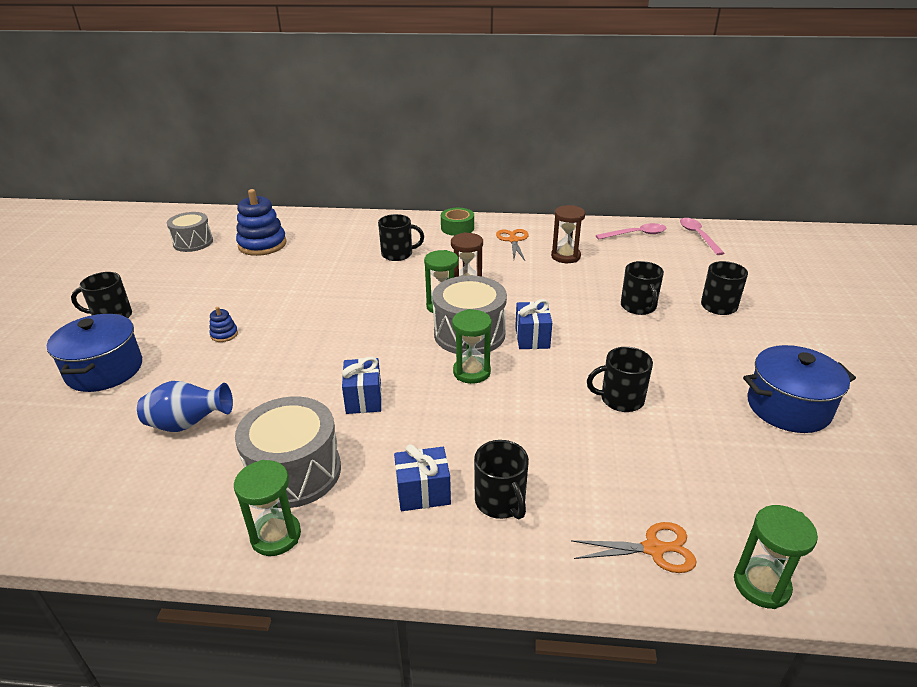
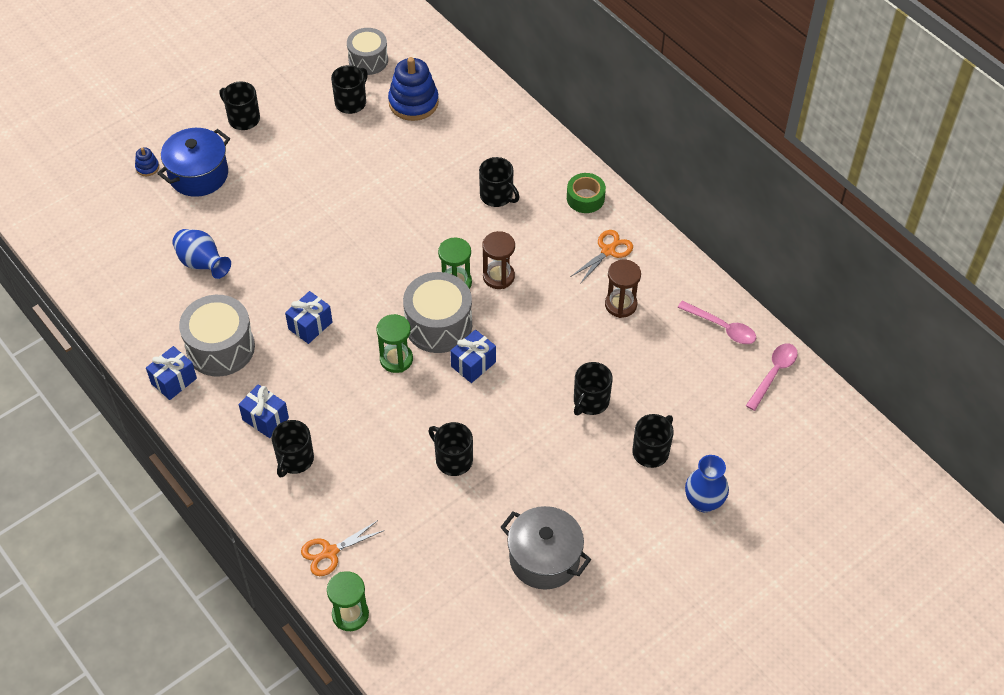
camera: 45 degrees right, 20 degrees up
blue stacking toy [209,307,238,342] -> blue stacking toy moved to [135,147,159,176]
green hourglass [234,460,301,556] -> blue gift [146,346,197,400]
orange scissors [571,522,697,573] -> orange scissors turned 105 degrees clockwise [301,520,385,576]
blue pot [743,345,856,433] -> grey pot [500,506,591,590]
none -> black mug [331,65,368,114]
none -> blue vase [685,455,729,512]

